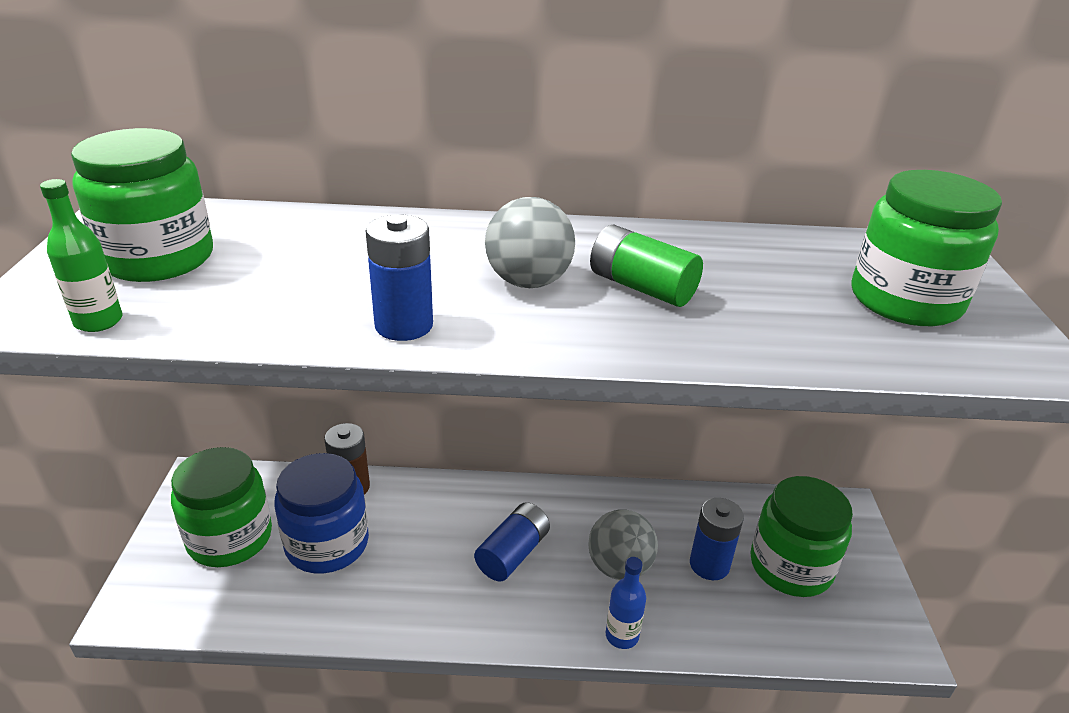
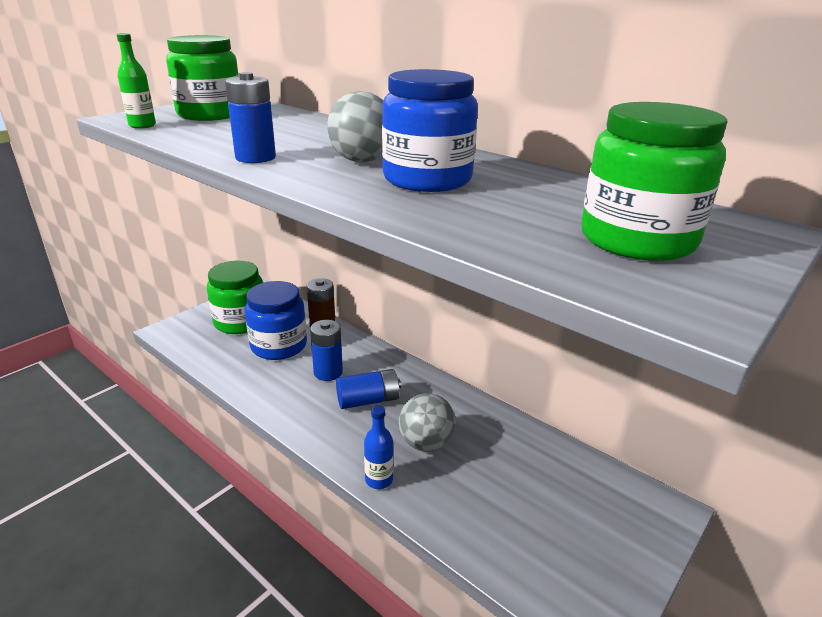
camera: 40 degrees right, 5 degrees down
green battery [590,225,703,307] -> blue jar [382,69,478,192]
blue battery [690,498,744,580] -> blue battery moved to [310,320,343,381]
green jar [751,476,853,597] -> none

